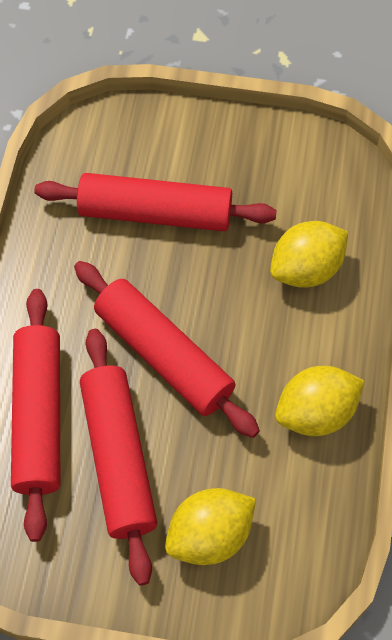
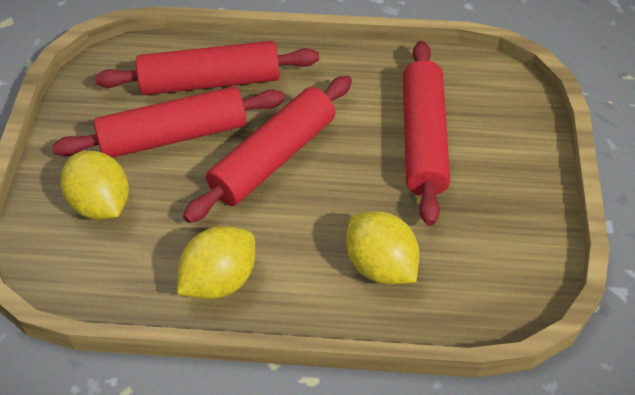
camera: 85 degrees right, 10 degrees down
yellow lemon [275,366,365,436] -> yellow lemon turned 75 degrees clockwise [177,226,255,299]

